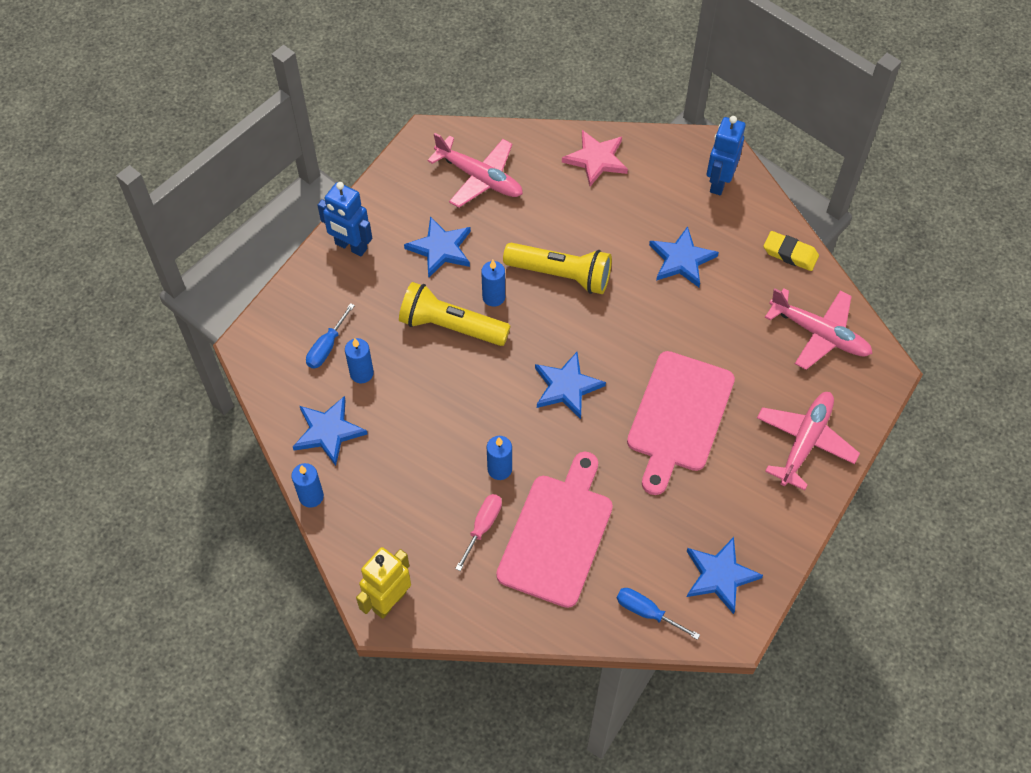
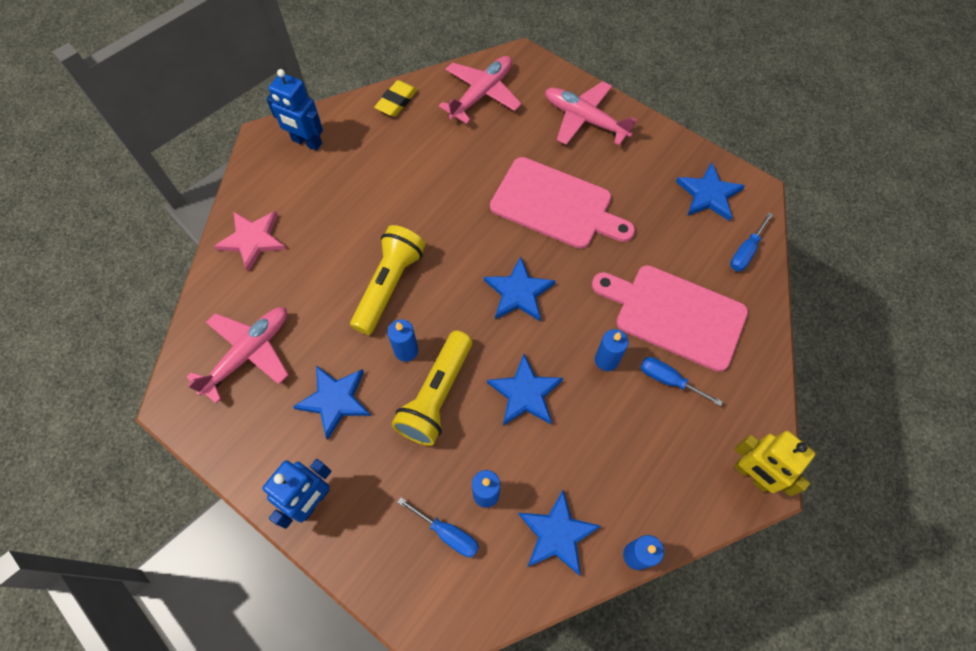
camera: 85 degrees left, 5 degrees up
pink screwdriver [455,494,502,571] -> blue screwdriver [640,357,723,406]
blue star [649,226,719,287] -> blue star moved to [487,354,563,426]

